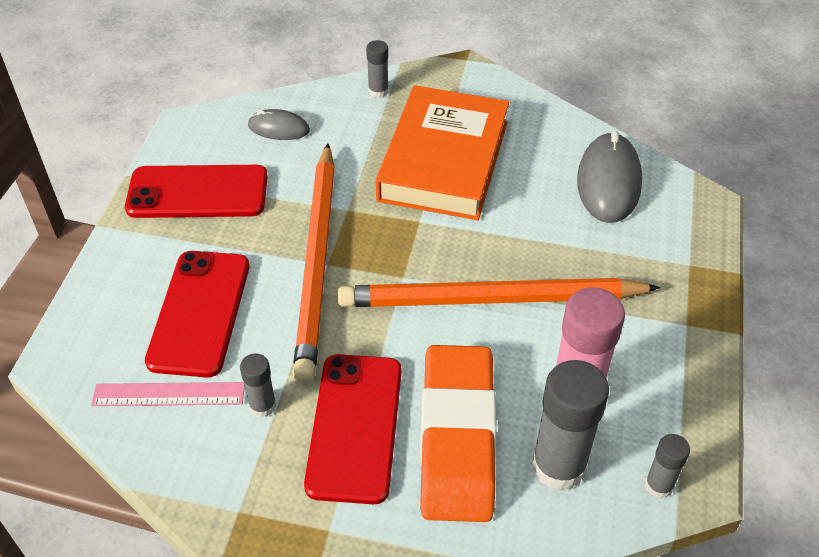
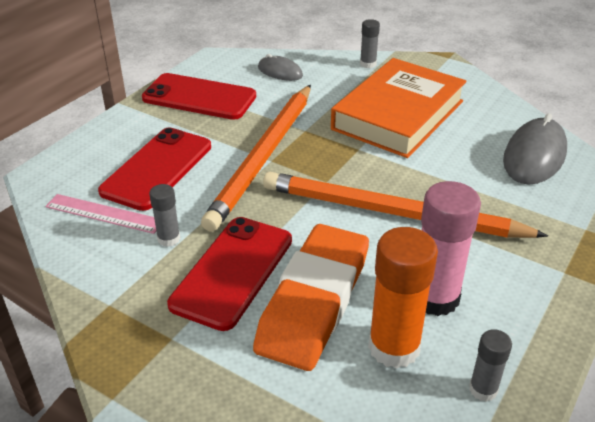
camera: 20 degrees right, 10 degrees down
grey glue stick [532,360,609,491] -> orange glue stick [368,227,438,369]

